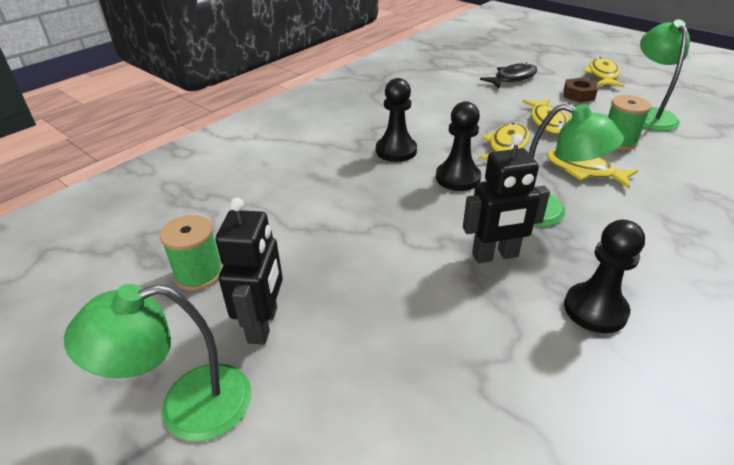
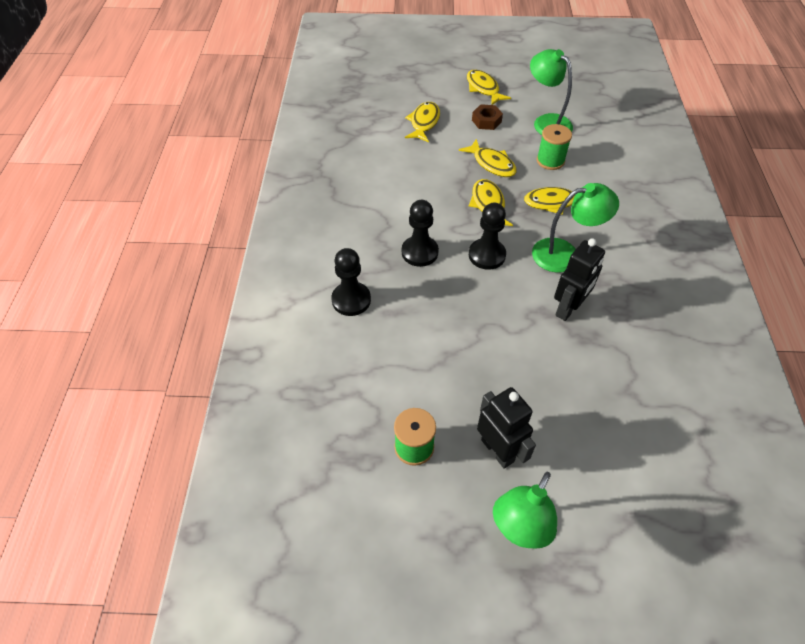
camera: 40 degrees left, 15 degrees up
black fish [480,62,537,88] -> yellow fish [405,102,440,142]
black pawn [564,220,645,333] -> black pawn moved to [331,248,371,316]

